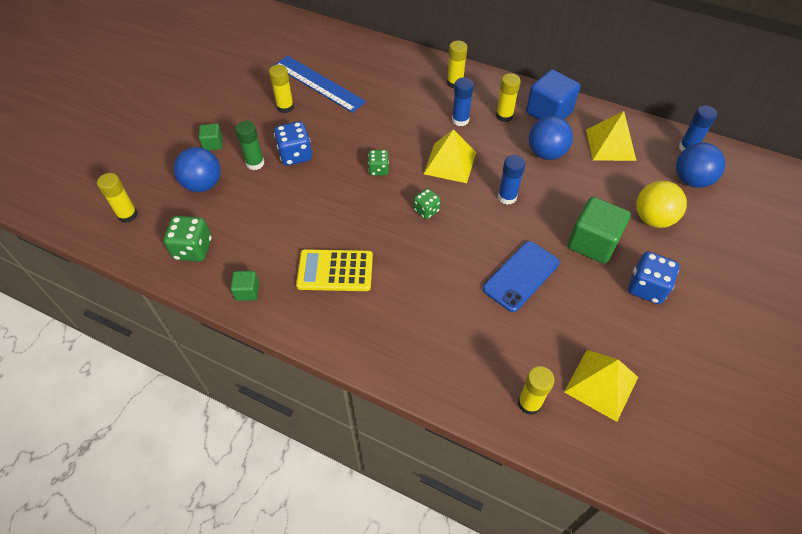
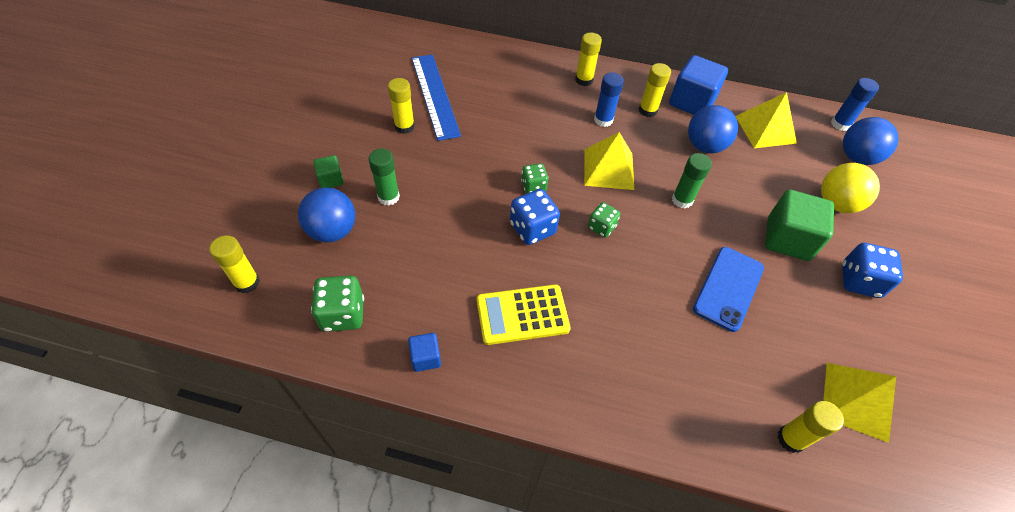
camera: 15 degrees left, 0 degrees up
green cube [230,271,259,301] -> blue cube [408,333,441,372]
blue ruler [274,56,366,113] -> blue ruler turned 45 degrees clockwise [412,55,461,141]
blue dice [274,121,312,166] -> blue dice moved to [510,189,560,245]
blue glue stick [498,155,525,205] -> green glue stick [672,153,712,208]

